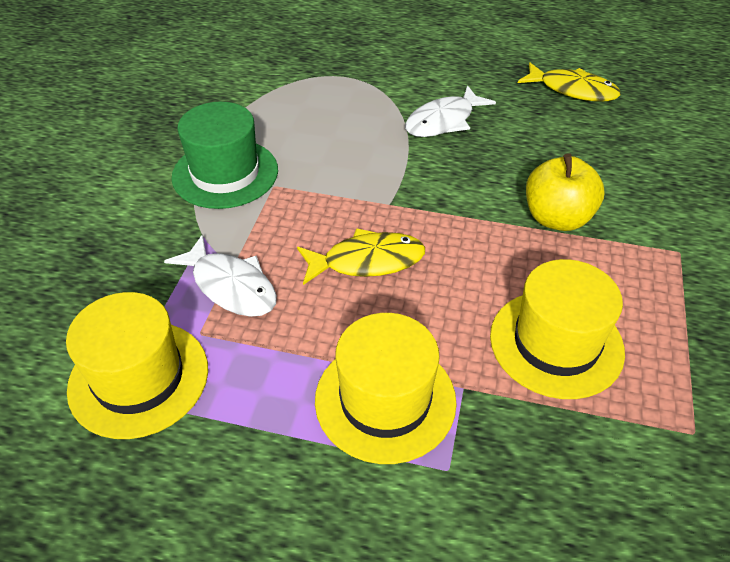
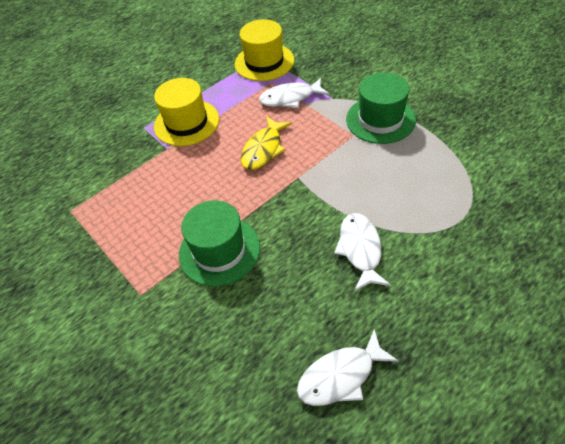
camera: 130 degrees right, 5 degrees up
yellow hat [490,259,625,399] -> none
yellow fish [518,62,621,102] -> white fish [297,329,399,406]
yellow apple [526,153,604,231] -> green hat [179,200,260,286]

